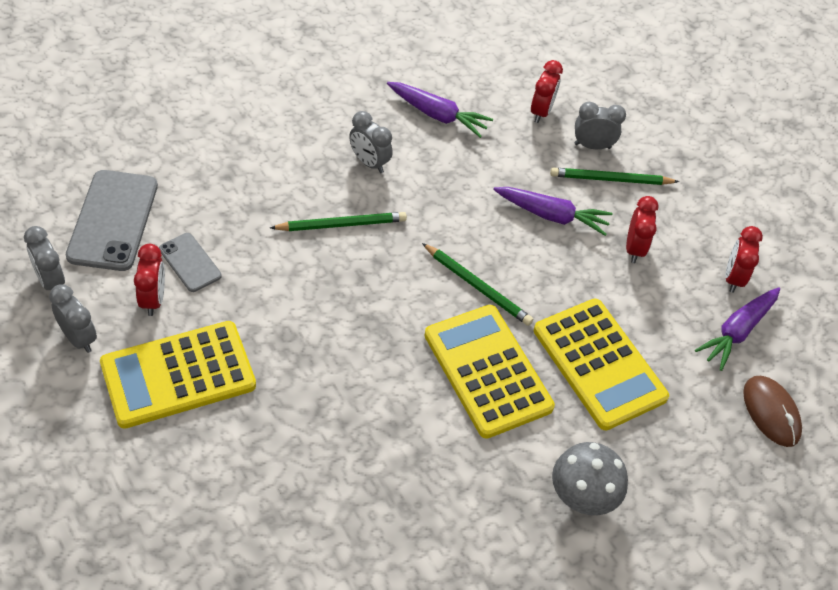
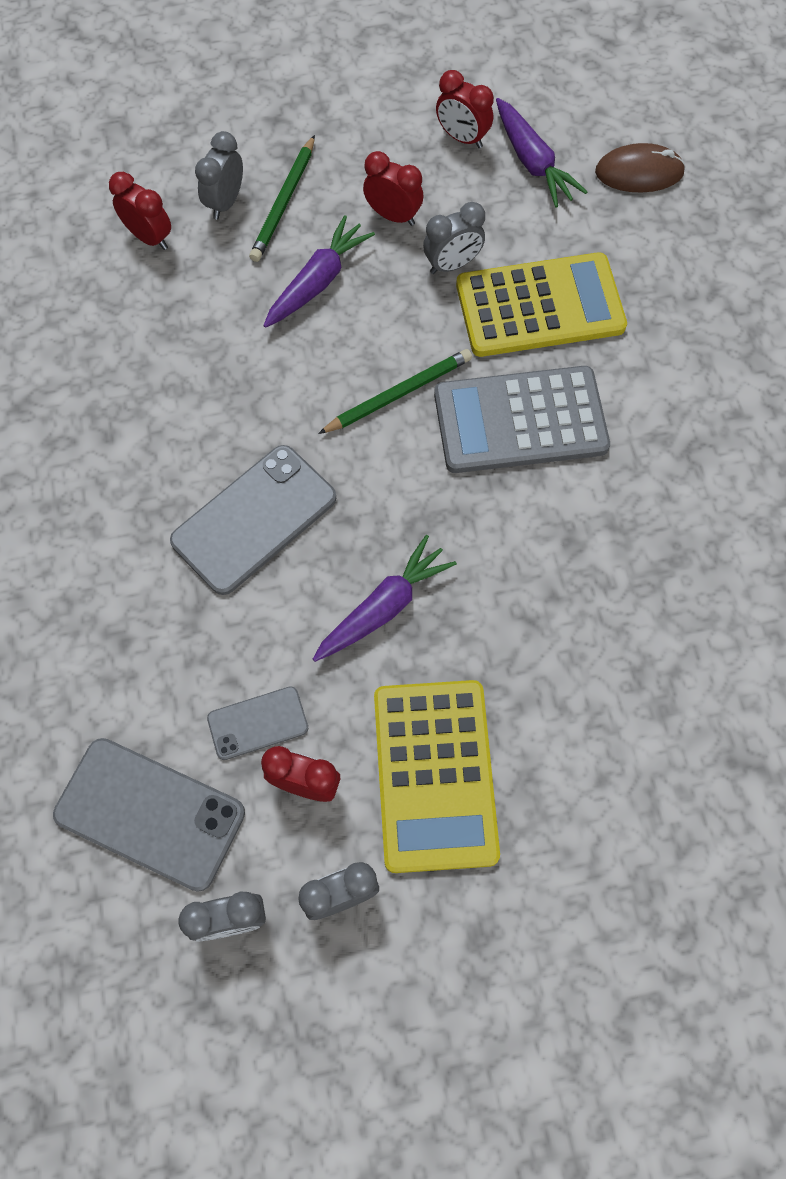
camera: 65 degrees left, 15 degrees up
green pencil [270,212,407,231] -> grey phone [170,445,336,595]
grey clock [349,111,393,173] -> grey clock moved to [423,202,485,274]
purple carrot [387,82,493,138] -> purple carrot moved to [313,535,457,662]
yellow calculator [424,305,555,439] -> grey calculator [434,366,610,473]
grey mushroom [552,442,628,515] -> none

